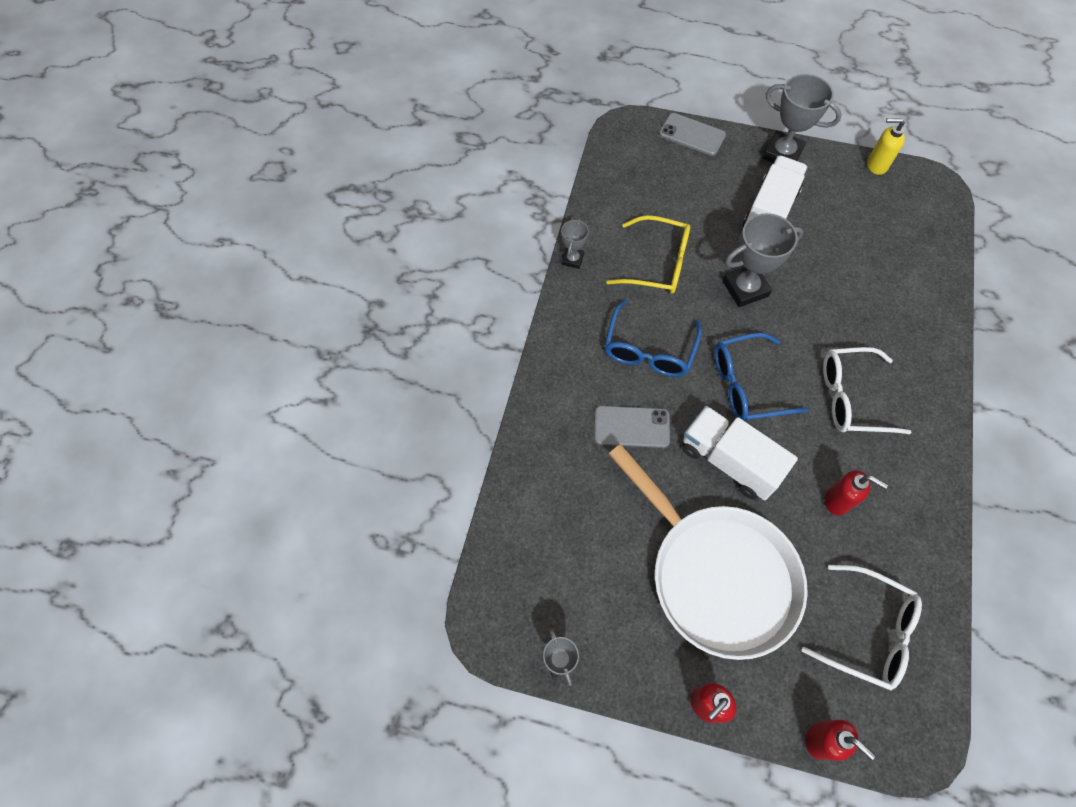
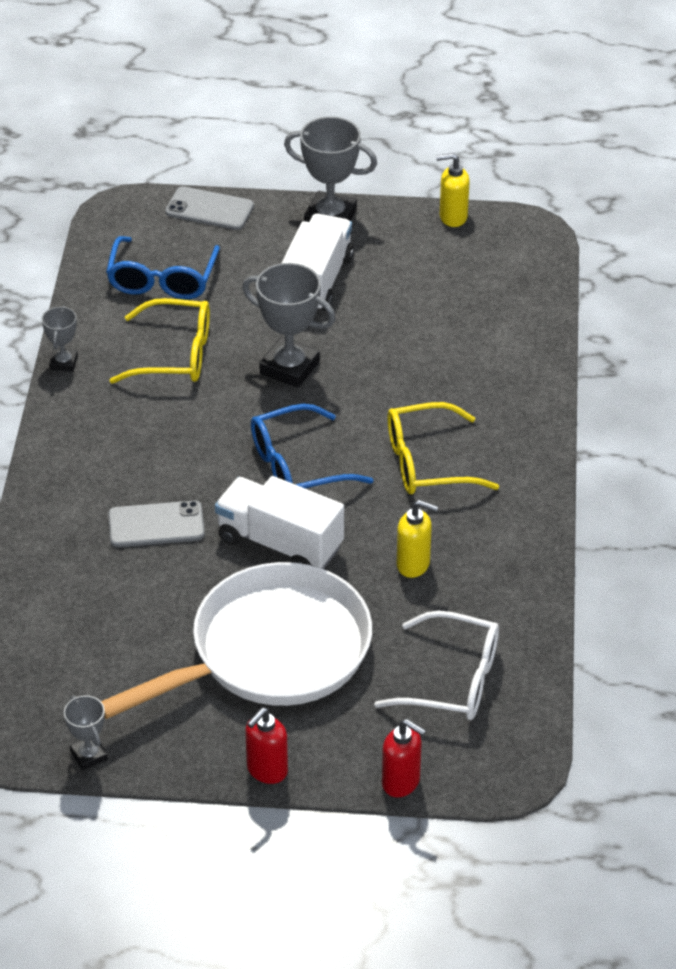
camera: 10 degrees left, 20 degrees down
blue glasses [605,300,702,377] -> blue glasses moved to [106,236,220,299]
white pan [609,444,808,660] -> white pan turned 75 degrees counterclockwise [101,562,372,719]
grey trophy [722,213,804,307] -> grey trophy turned 60 degrees clockwise [242,263,336,388]
white glasses [823,347,912,434] -> yellow glasses [388,402,499,494]
red soap dispenser [825,470,888,515] -> yellow soap dispenser [397,500,439,578]

